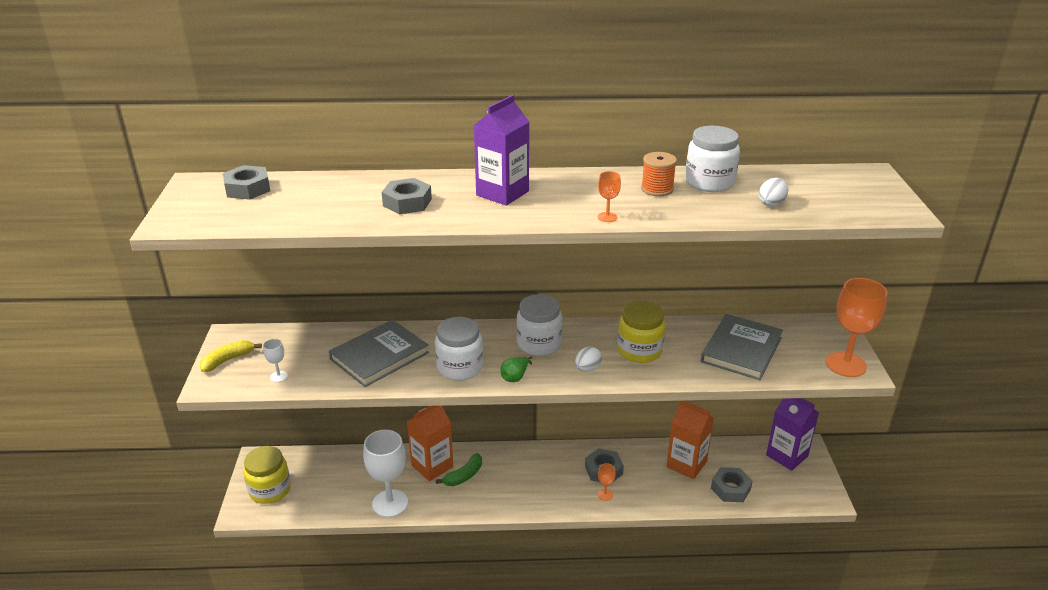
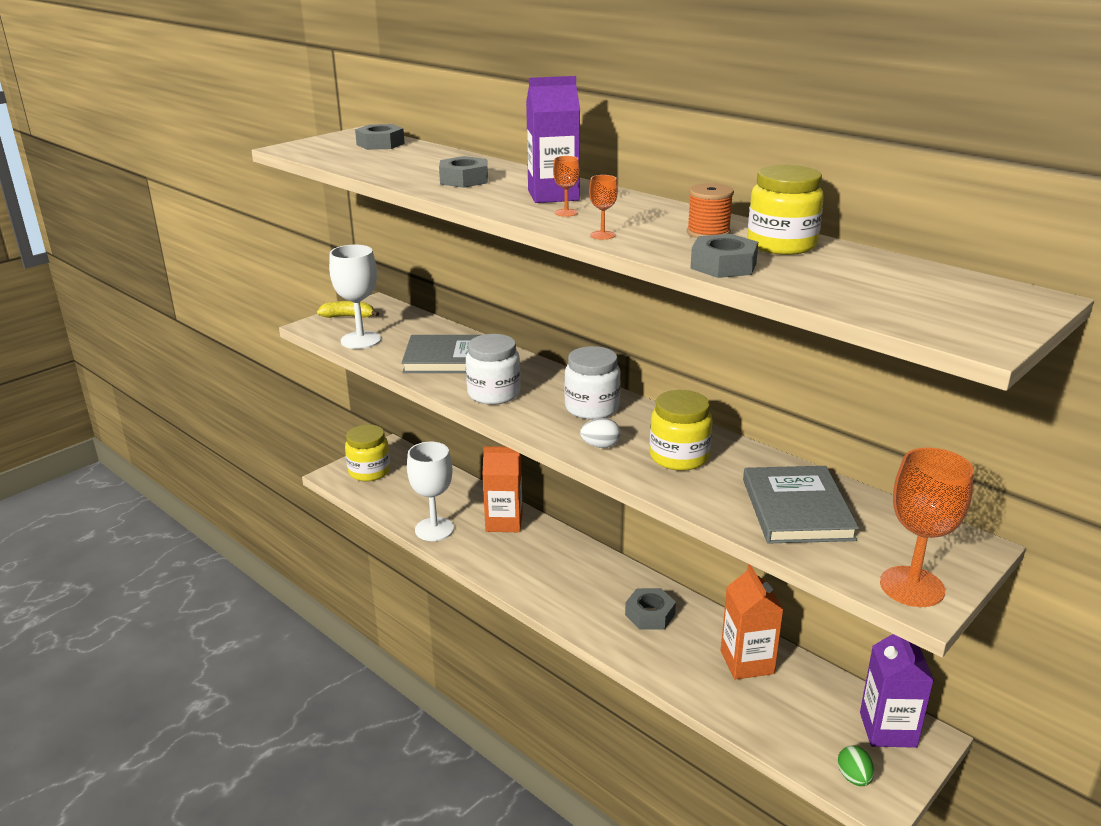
camera: 45 degrees right, 5 degrees down
white goblet [263,339,288,382] -> white goblet [329,245,381,349], size x2.27
green banana [436,453,482,486] -> none
green pear [500,357,532,382] -> none
orange goblet [598,463,616,501] -> orange goblet moved to [553,156,580,217]
white jar [685,126,740,192] -> yellow jar [747,165,824,255]
grey book [701,314,783,380] -> grey book turned 75 degrees counterclockwise [743,466,859,544]
grey nut [711,467,753,502] -> grey nut moved to [690,234,758,278]
white egg [759,178,788,207] -> none
none -> green egg [838,745,874,786]

